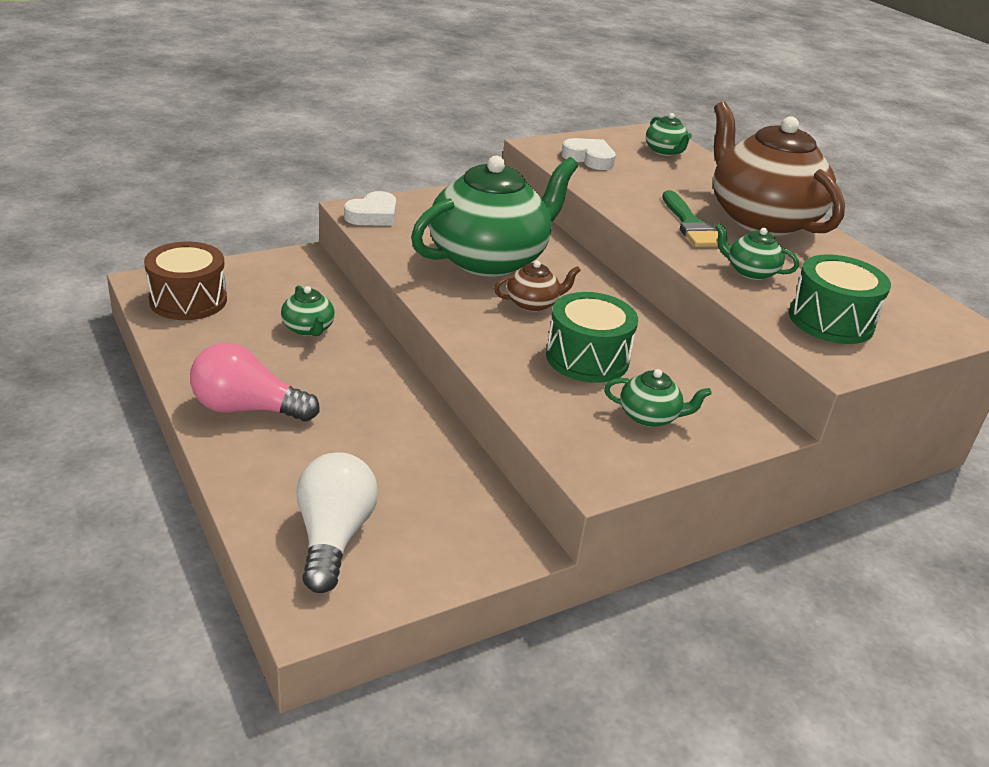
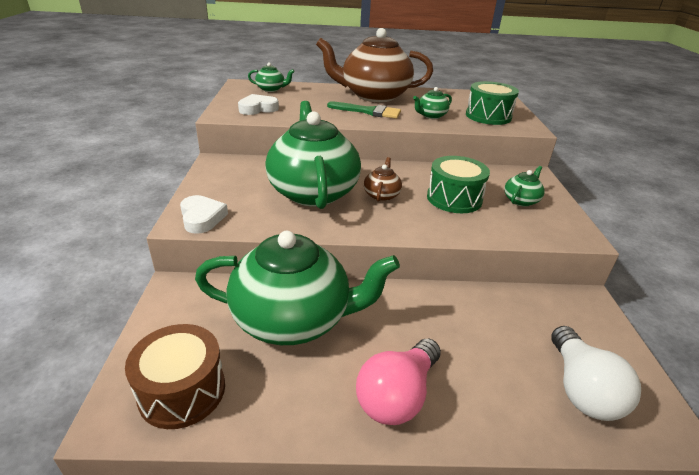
camera: 60 degrees left, 0 degrees up
green teapot [281,285,335,336] -> green teapot [195,231,400,345], size x2.41
white light bulb [297,452,378,593] -> white light bulb turned 120 degrees counterclockwise [551,326,641,421]

